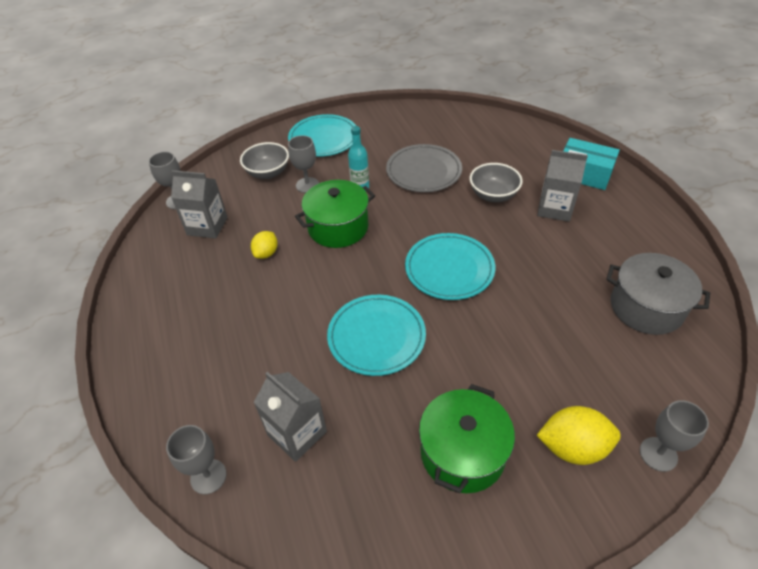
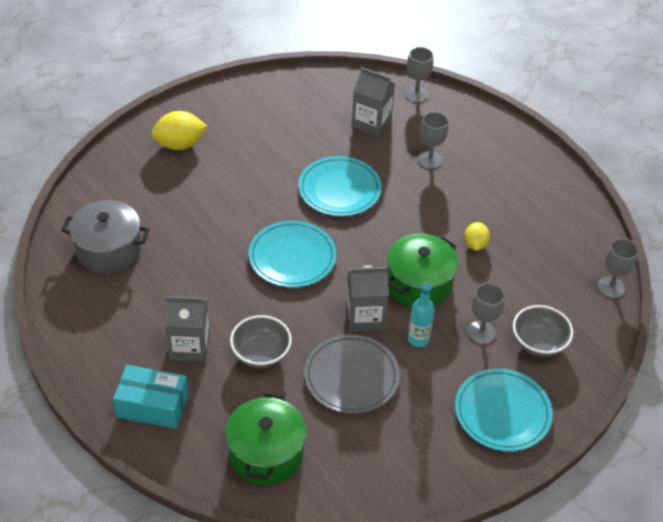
camera: 160 degrees right, 0 degrees up
grey carton [171,170,227,239] -> grey carton moved to [346,266,389,332]
green pot [419,384,515,493] -> green pot moved to [225,393,306,485]
grey goblet [640,400,709,472] -> grey goblet moved to [418,112,448,169]

